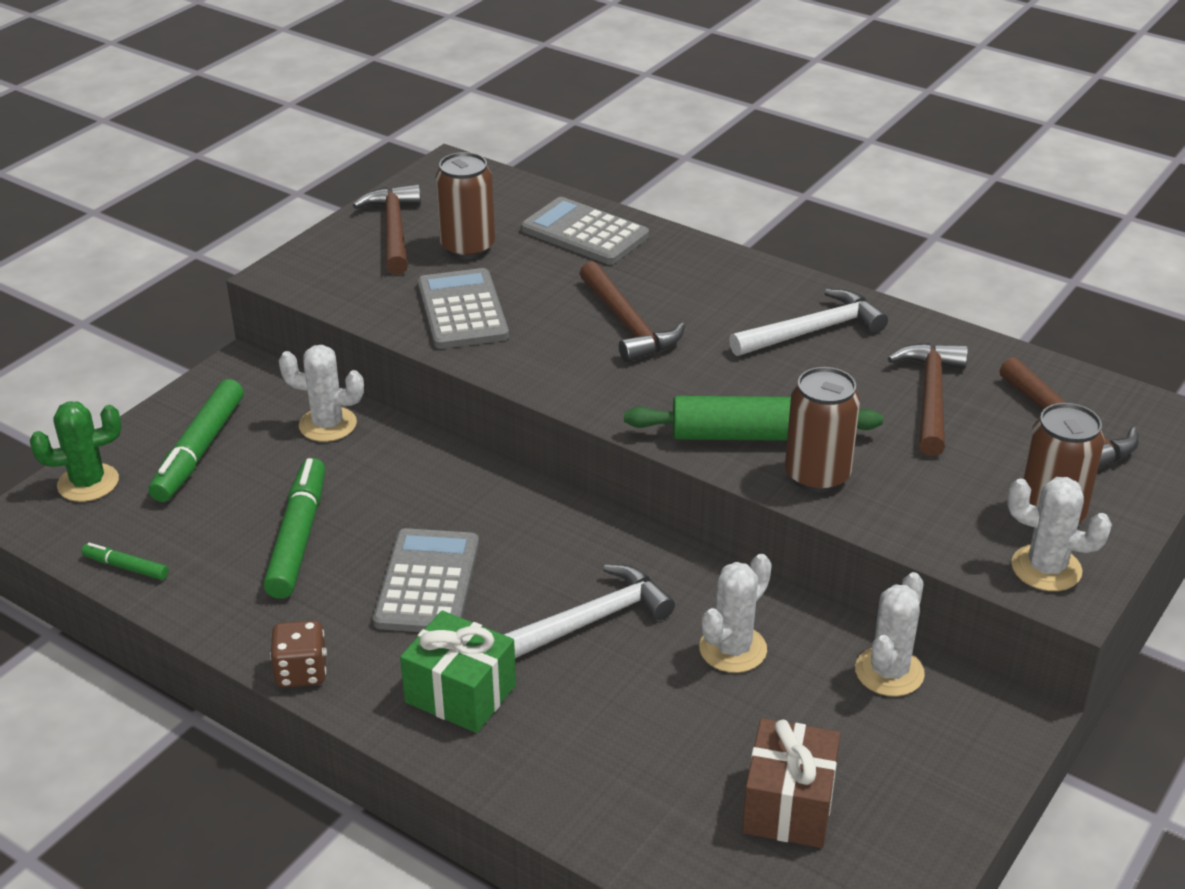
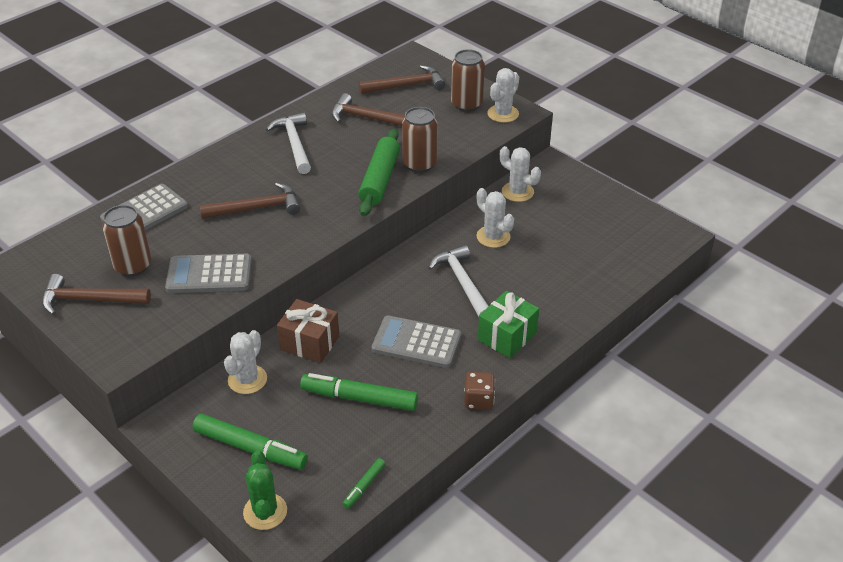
camera: 80 degrees left, 5 degrees up
brown gift [742,718,840,848] -> brown gift moved to [277,299,339,363]

